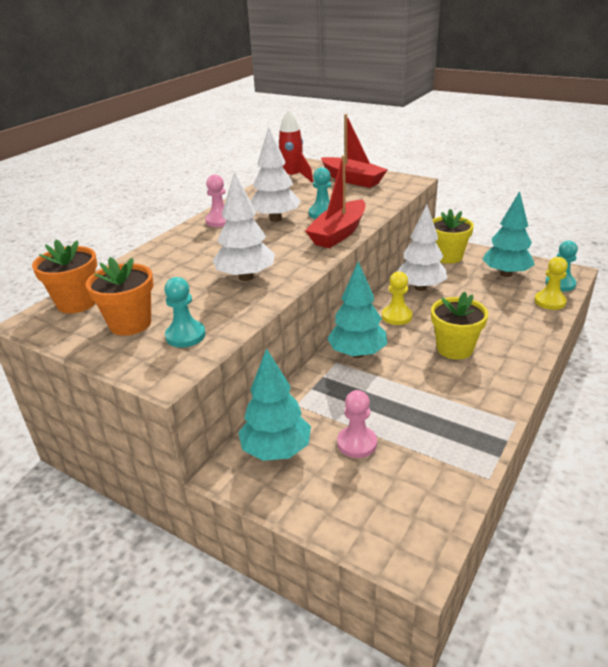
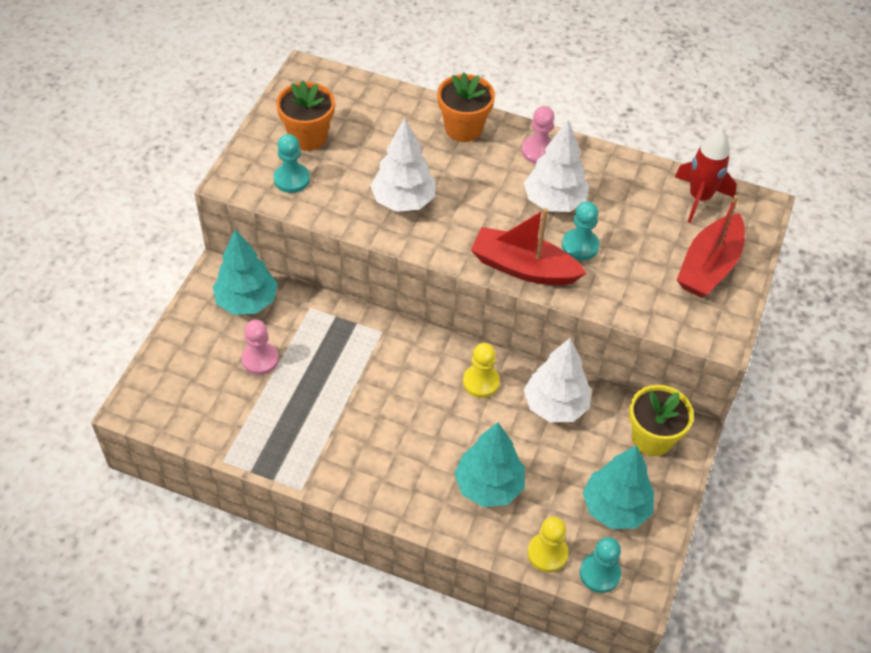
camera: 75 degrees right, 20 degrees up
orange flower pot [32,239,97,313] -> orange flower pot moved to [437,73,495,142]
turquoise tree [327,261,387,358] -> turquoise tree moved to [454,422,525,507]
yellow flower pot [431,292,488,360] -> none

